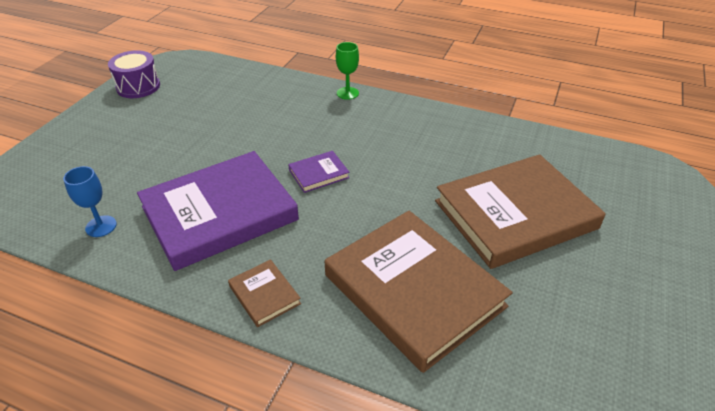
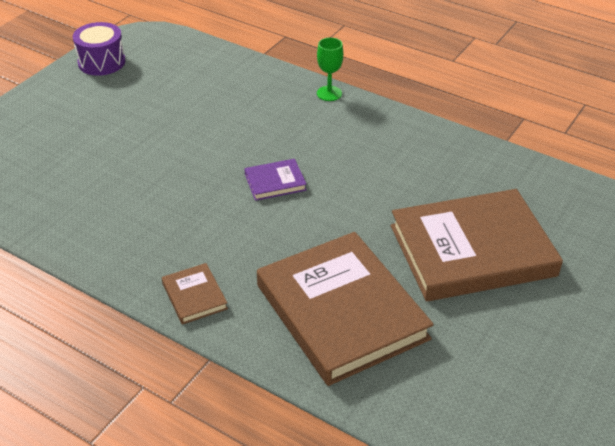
camera: 10 degrees right, 0 degrees up
blue goblet [63,166,117,237] -> none
purple book [137,151,299,271] -> none

